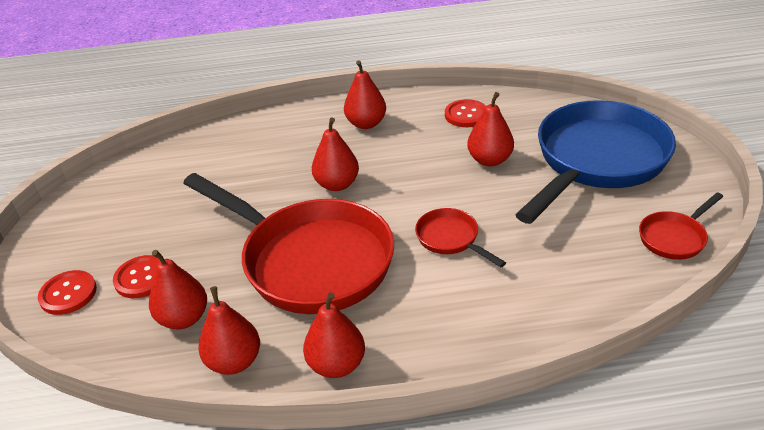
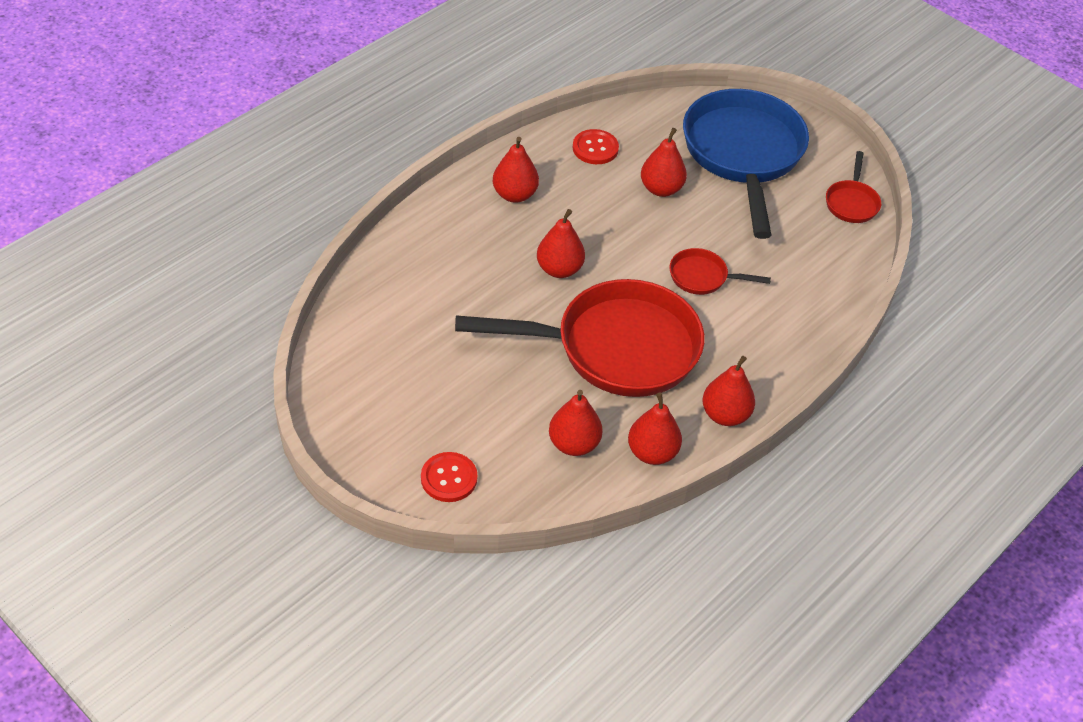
camera: 45 degrees left, 10 degrees up
red button [113,255,160,298] -> none

